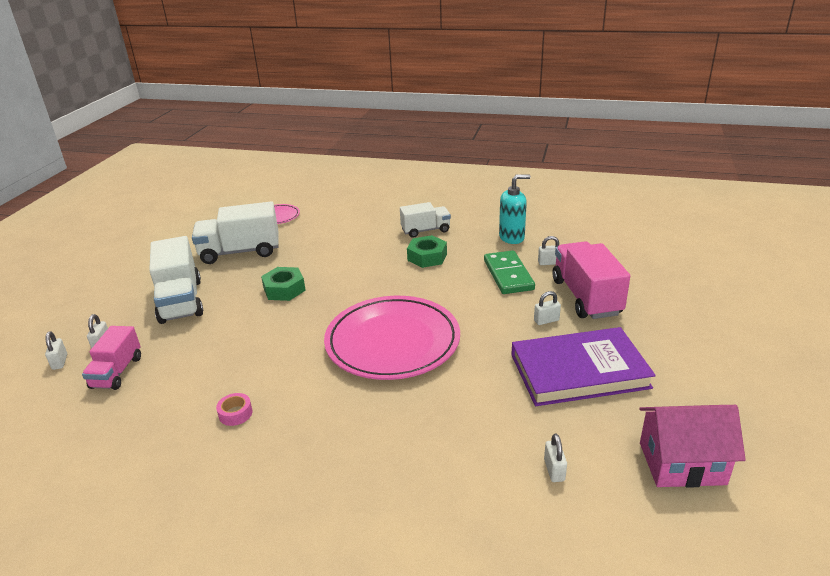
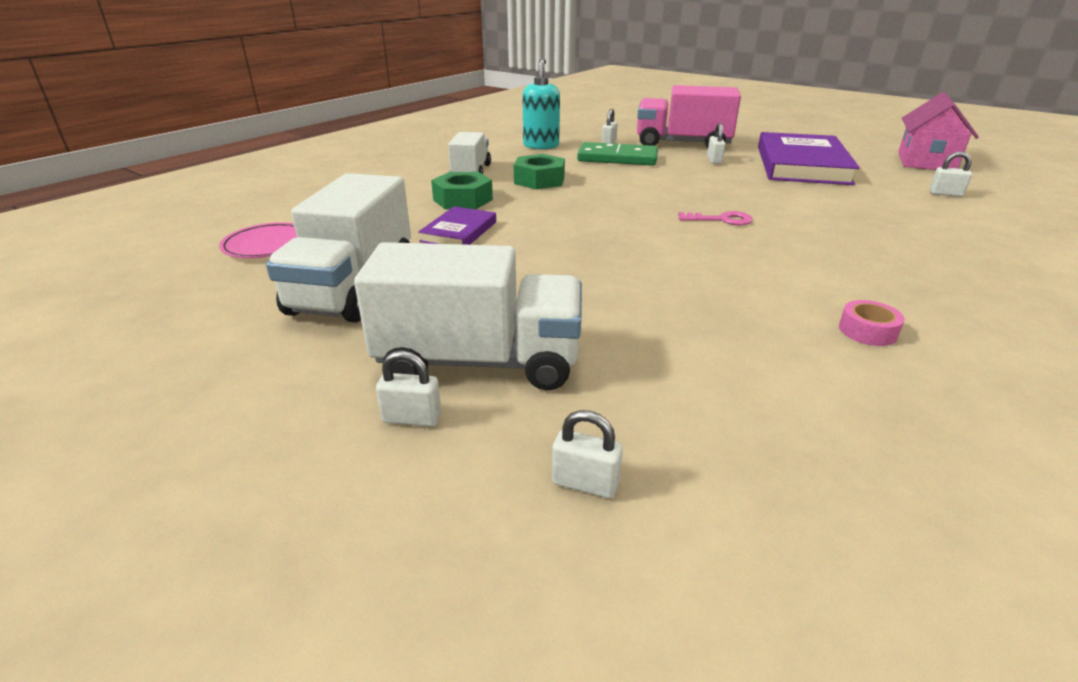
camera: 70 degrees left, 0 degrees up
white padlock [45,331,67,370] -> white padlock moved to [376,350,442,427]
pink truck [82,326,141,390] -> none
green nut [261,267,306,301] -> green nut moved to [431,172,493,210]
pink plate [324,296,460,380] -> pink key [678,211,753,225]
none -> purple book [418,207,496,245]

